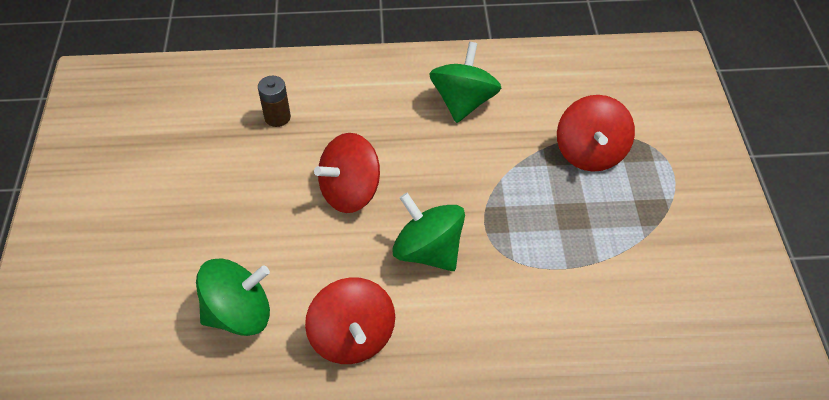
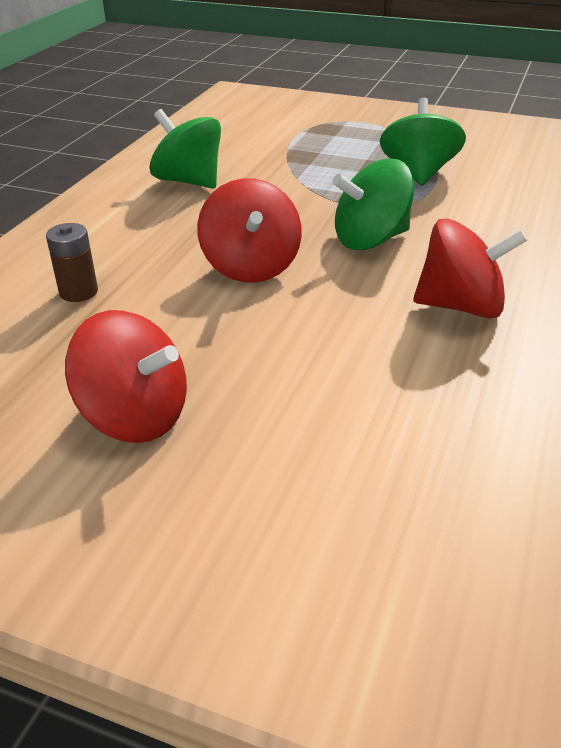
camera: 65 degrees left, 15 degrees down
green spinning top [196,258,270,336] -> green spinning top moved to [380,98,466,186]
red spinning top [557,95,635,172] -> red spinning top moved to [65,310,187,443]

